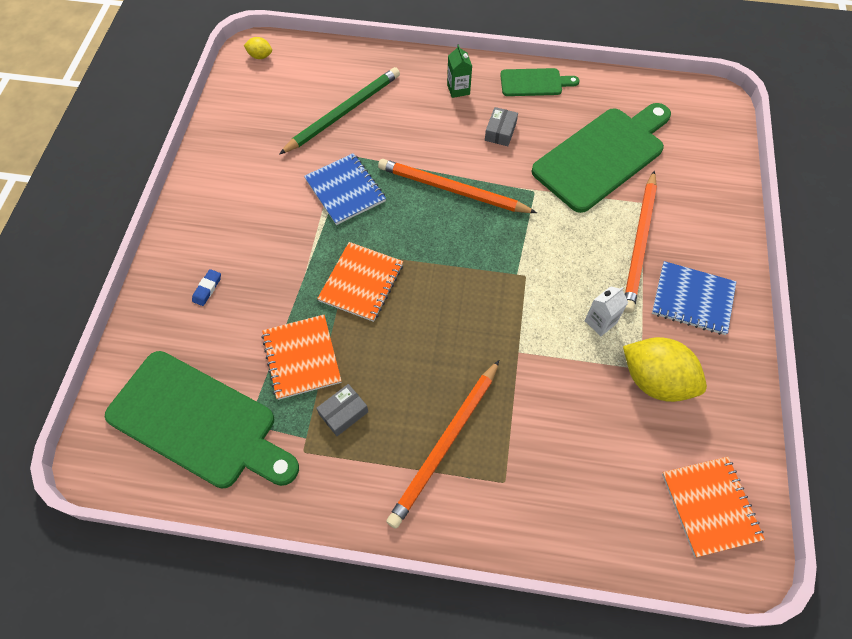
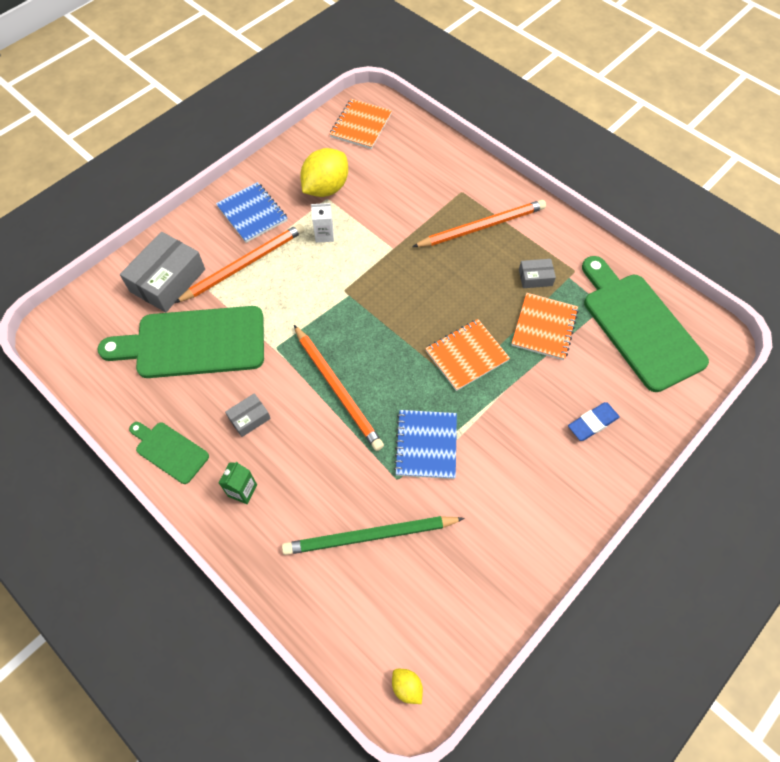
camera: 145 degrees left, 0 degrees up
blue eraser [192,269,221,306] -> blue eraser [568,402,620,441], size x1.55
yellow lemon [623,337,707,402] -> yellow lemon turned 60 degrees clockwise [300,148,348,197]
none -> grey box [120,232,205,313]

